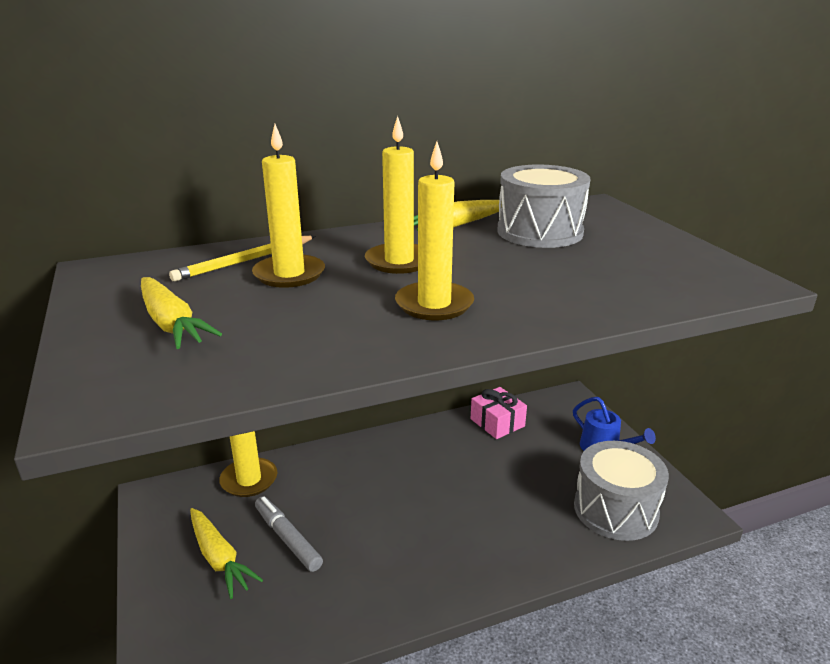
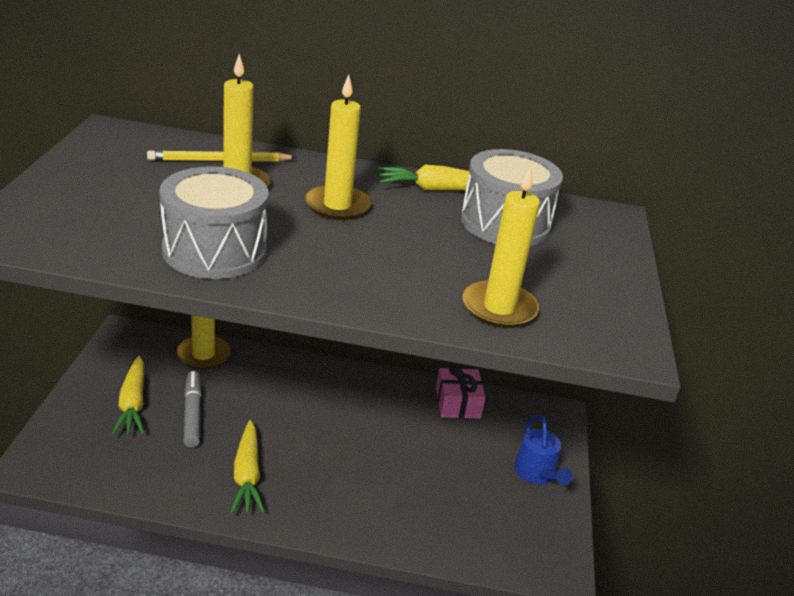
camera: 25 degrees right, 5 degrees up
yellow carrot [141,277,222,349] -> yellow carrot moved to [230,420,265,514]
yellow candle [395,141,474,320] -> yellow candle moved to [463,164,540,328]
grey drum [574,441,669,541] -> grey drum moved to [160,166,269,279]

